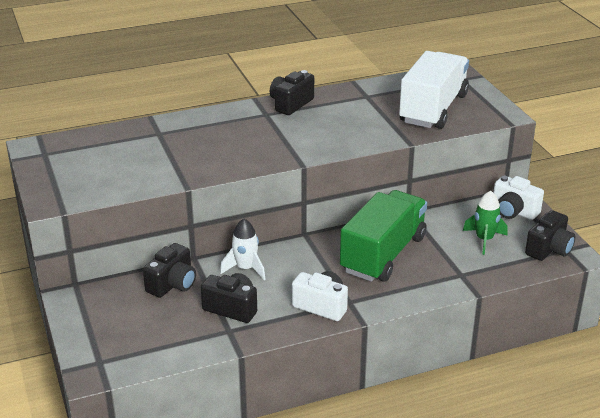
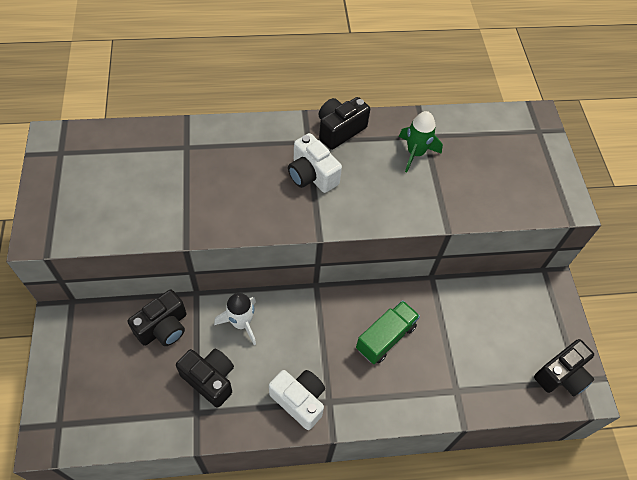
camera: 10 degrees right, 25 degrees up
green truck [340,190,427,282] -> green truck [356,300,420,364], size x0.57
white truck [399,51,469,129] -> none
green rocket [463,191,508,255] -> green rocket moved to [399,111,443,172]
white camera [493,176,544,220] -> white camera moved to [288,133,342,193]

